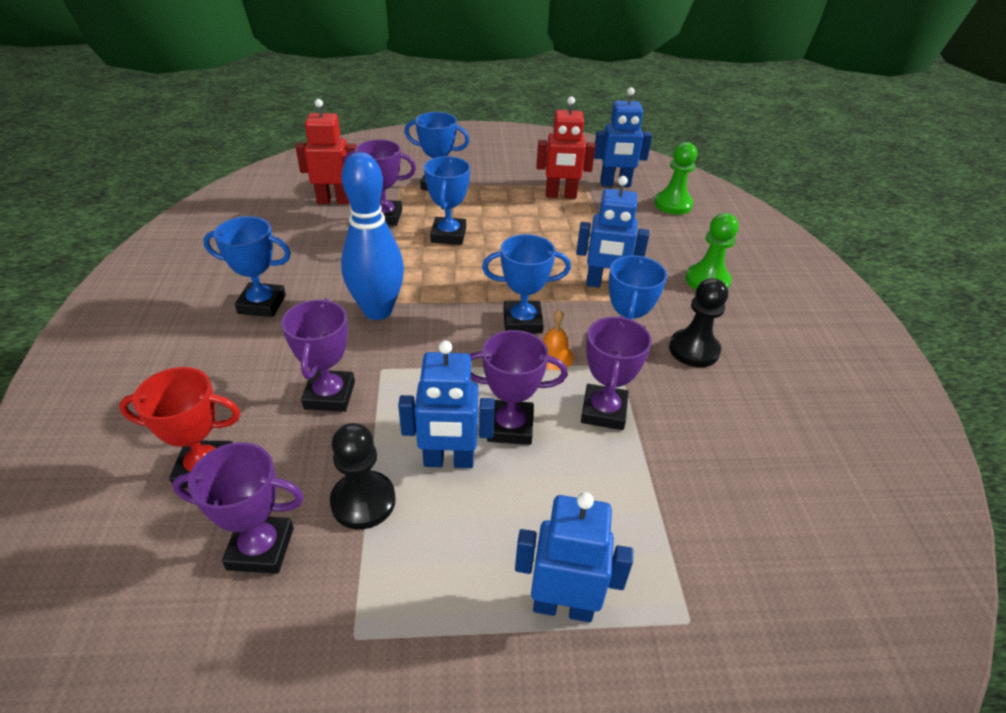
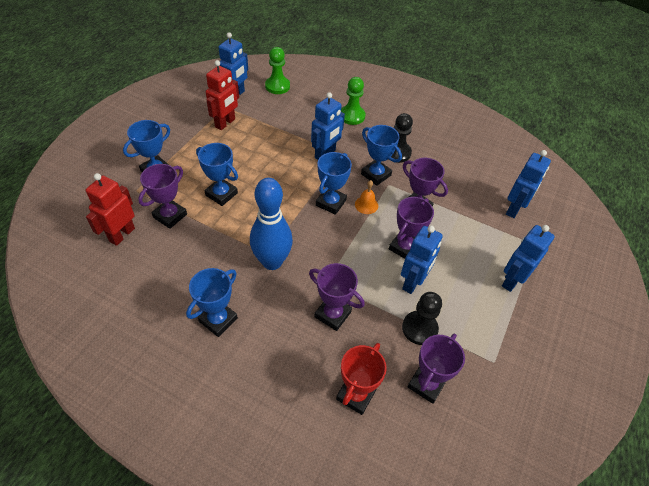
camera: 60 degrees left, 10 degrees up
none -> blue robot [506,150,551,218]

